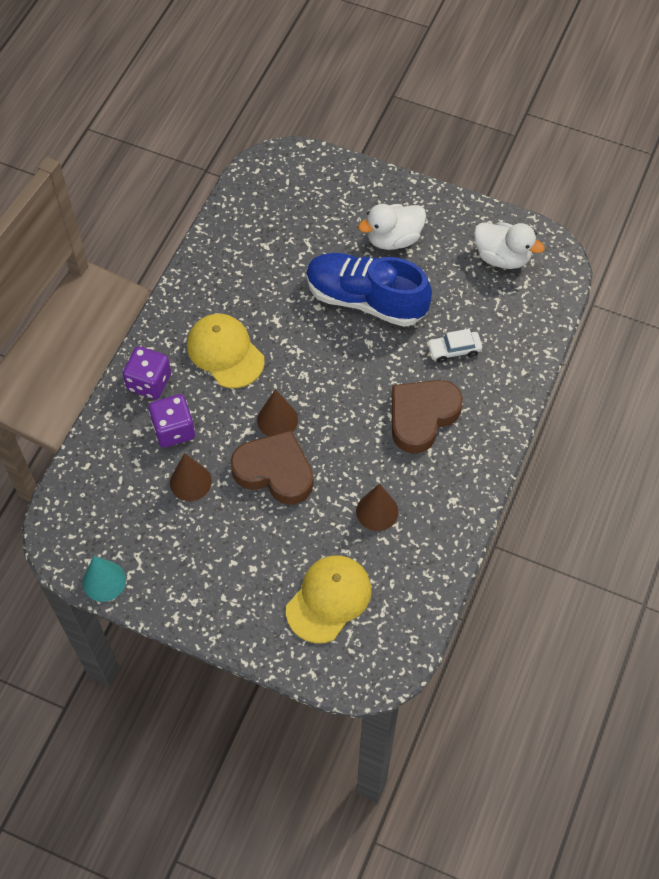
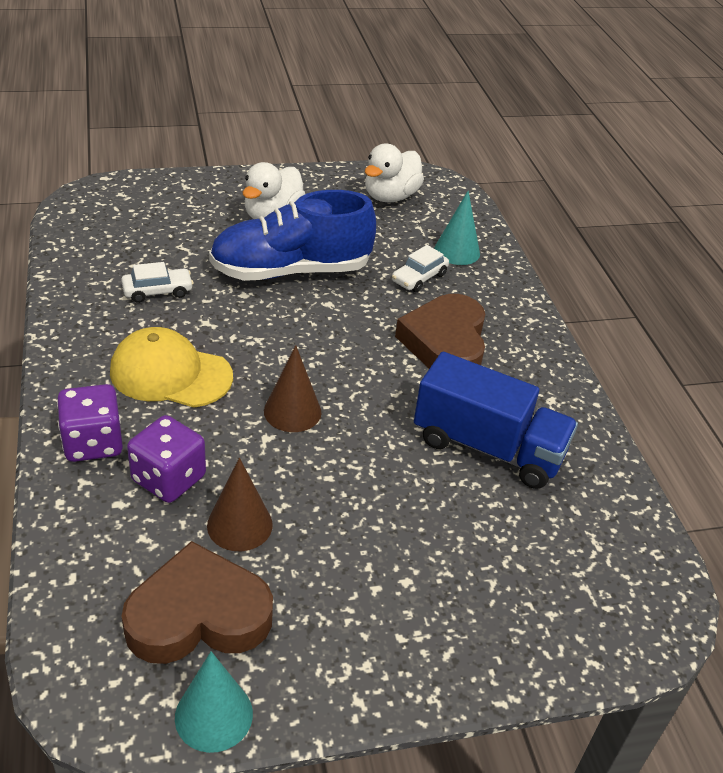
camera: 40 degrees left, 20 degrees down
brown heart [231,430,314,505] -> brown heart moved to [121,541,273,664]
yellow cap [286,556,371,643] -> none
brown cone [356,484,399,531] -> blue truck [414,352,578,489]
white duck [474,222,545,269] -> white duck turned 135 degrees clockwise [365,144,424,203]
none -> white car [121,262,194,303]
none -> turquoise cone [434,191,480,265]

